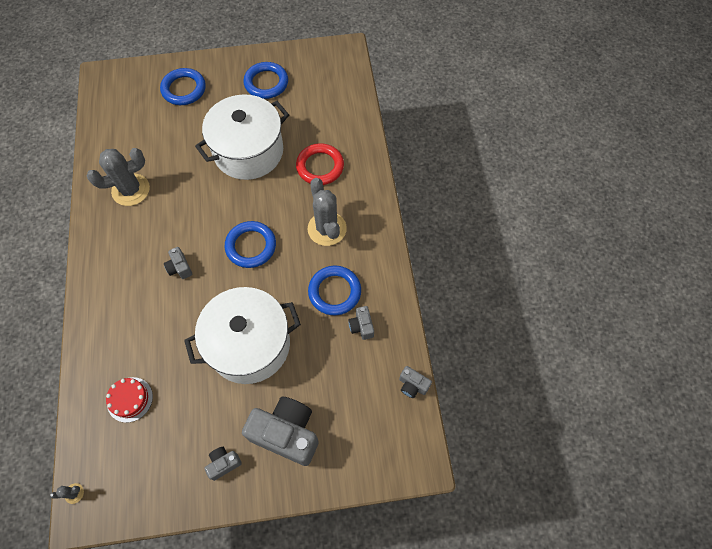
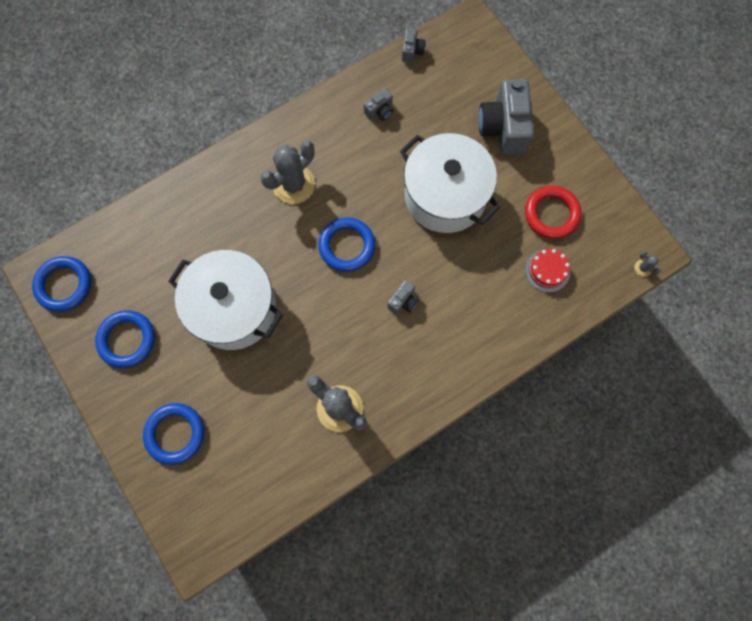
camera: 115 degrees left, 10 degrees up
grey camera [204,447,242,481] -> none
red ring [296,143,344,185] -> red ring moved to [525,186,581,239]
blue ring [308,266,361,315] -> blue ring moved to [32,256,91,312]

